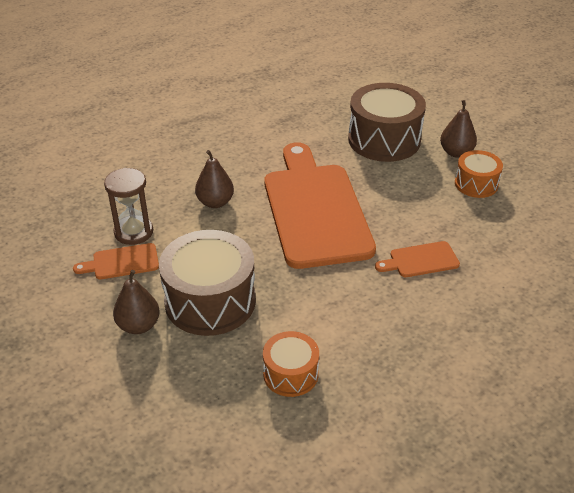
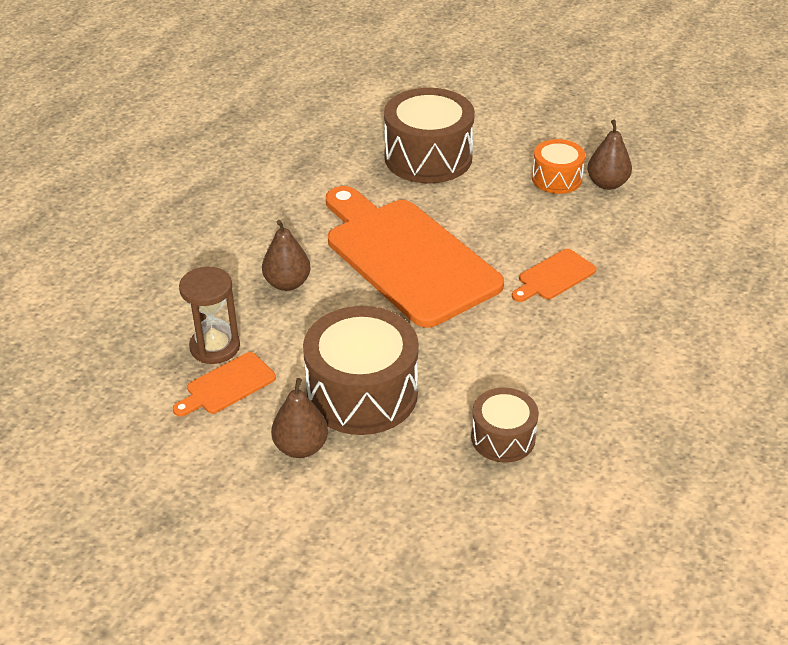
camera: 25 degrees left, 0 degrees up
orange drum [263,331,319,397] -> brown drum [471,388,539,462]
brown pear [440,100,477,158] -> brown pear moved to [587,120,632,190]

